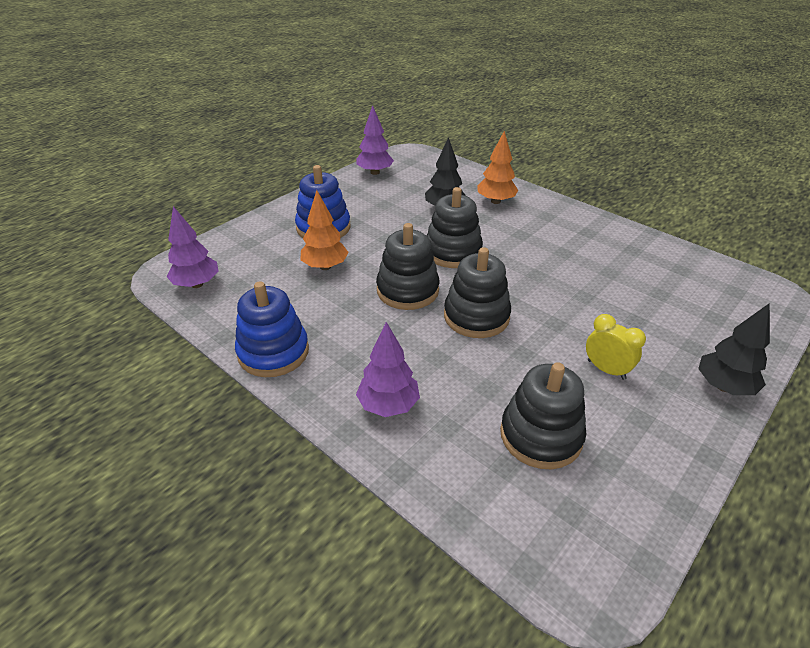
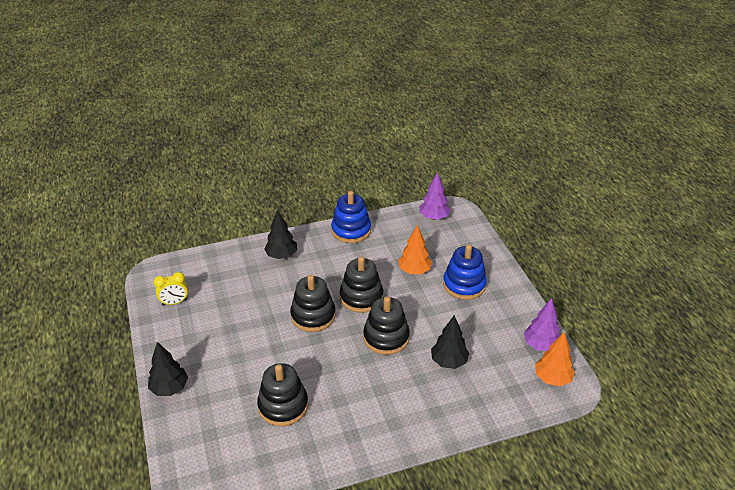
camera: 120 degrees right, 0 degrees up
purple tree [356,322,420,417] -> black tree [264,210,297,259]
orange tree [478,131,519,204] -> orange tree moved to [535,332,575,386]
black stacking toy [500,362,586,469] -> black stacking toy moved to [257,363,308,426]
yellow clock [586,314,646,380] -> yellow clock moved to [154,272,188,306]

